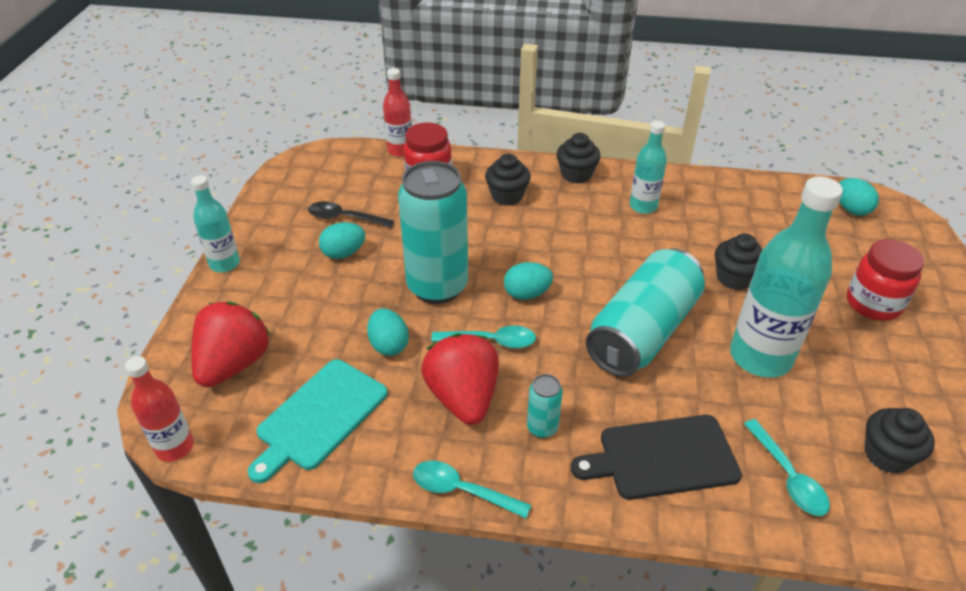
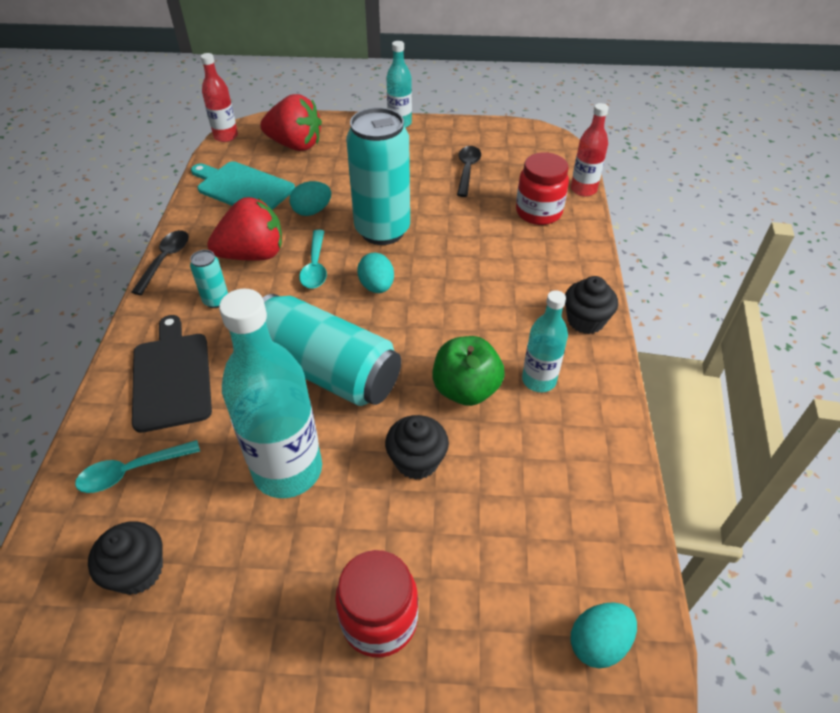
camera: 85 degrees right, 5 degrees up
turquoise egg [319,222,365,259] -> none
turquoise spoon [413,461,531,518] -> black spoon [131,230,189,295]
black cupcake [485,154,531,206] -> none
none -> green apple [432,336,505,406]

